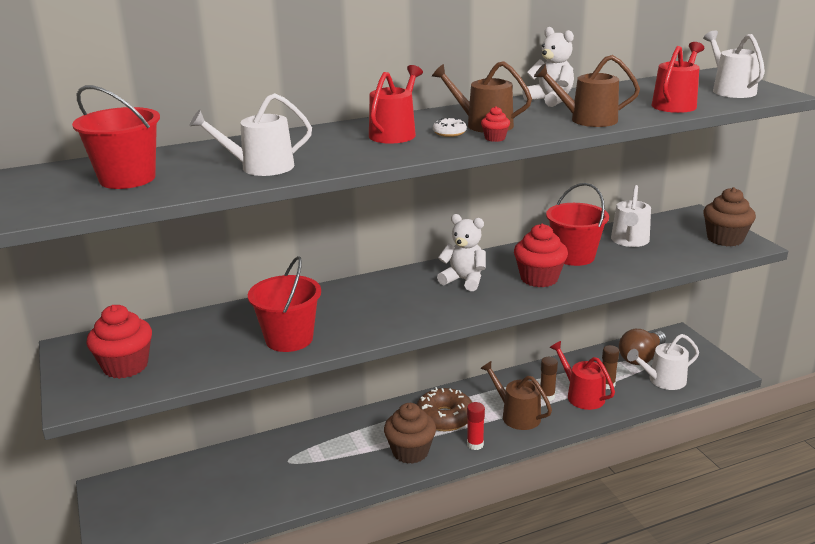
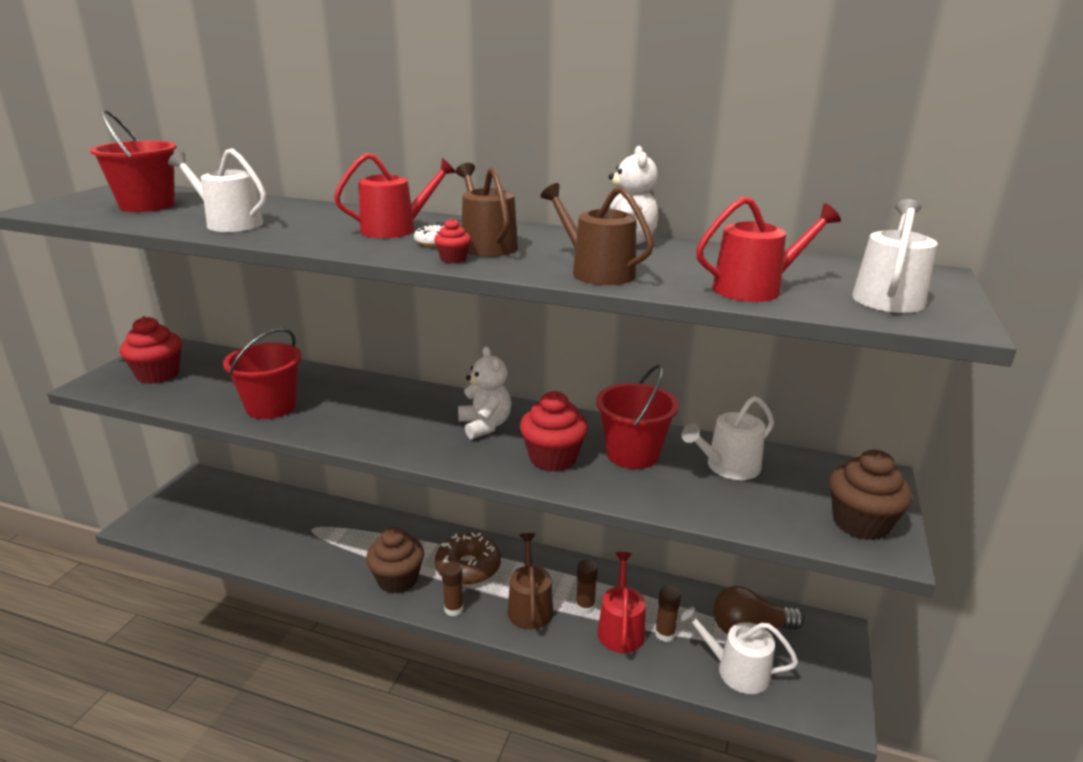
camera: 40 degrees right, 0 degrees up
red glue stick [467,402,485,450] -> brown glue stick [441,562,464,616]

